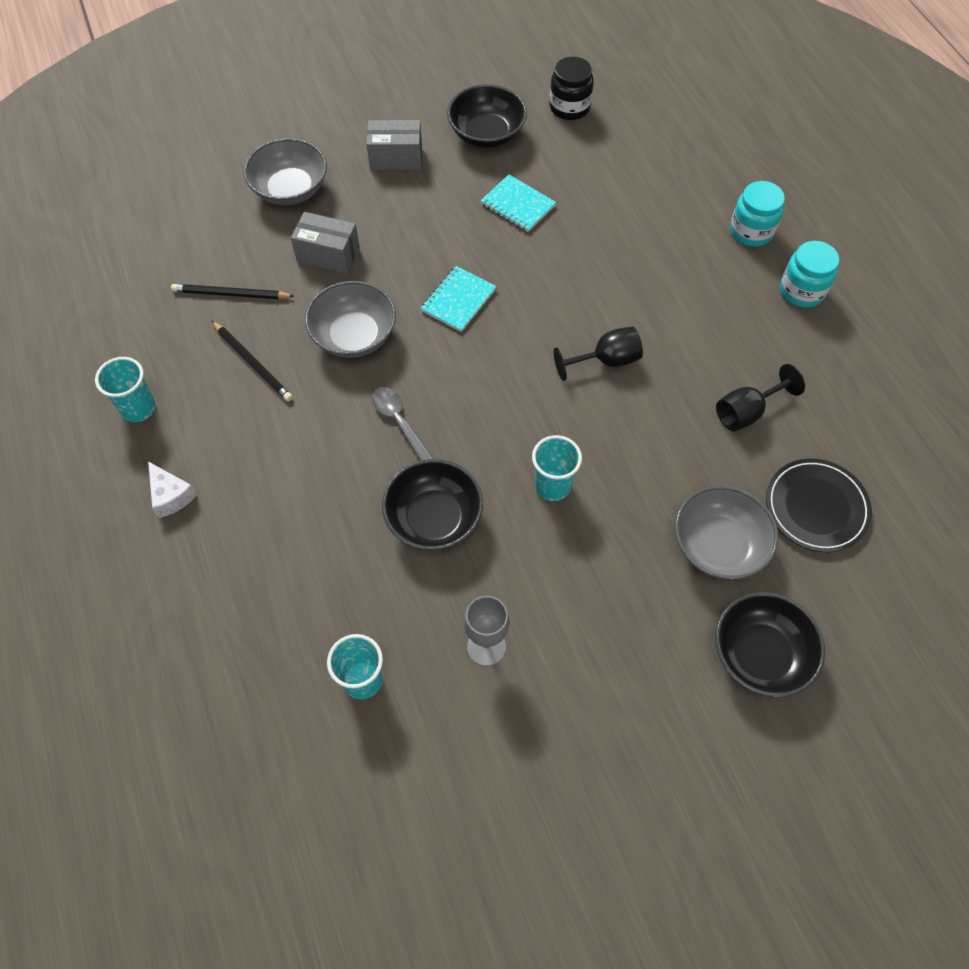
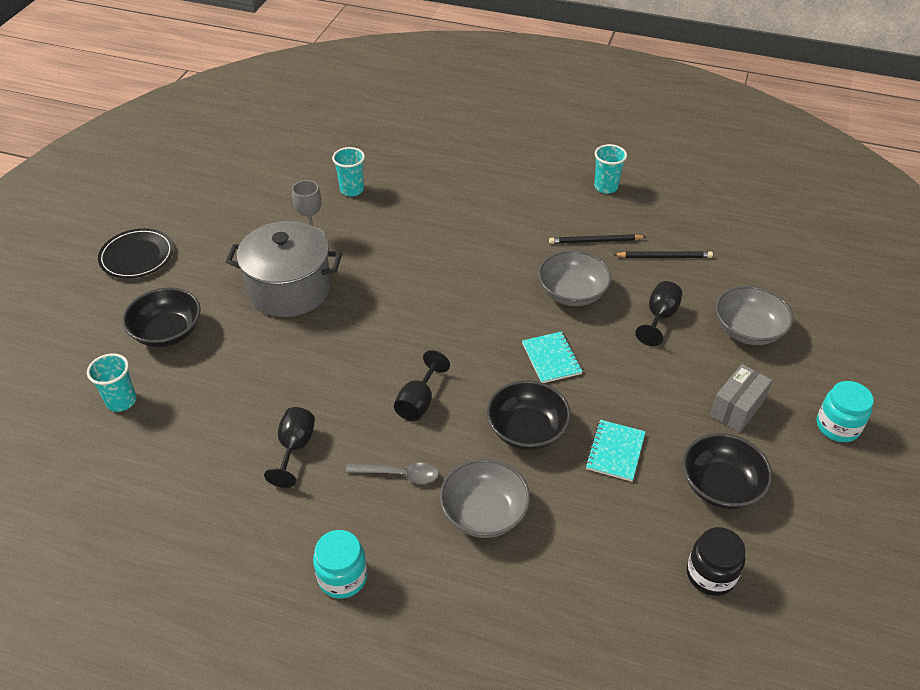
camera: 130 degrees right, 15 degrees down
white cheese [148,462,197,518] -> none
black pencil [171,284,294,299] -> black pencil turned 45 degrees clockwise [613,251,713,258]
grey box [291,212,360,274] -> black goblet [635,281,682,346]
grey spoon [372,387,433,461] -> grey spoon moved to [346,463,439,484]
black bowl [382,459,483,550] -> black bowl moved to [487,380,571,450]
turquoise notebook [481,175,556,232] -> turquoise notebook turned 60 degrees counterclockwise [585,420,646,482]
turquoise cup [532,435,582,501] -> turquoise cup moved to [87,353,136,412]
grey bowl [675,486,778,580] -> grey bowl moved to [440,459,530,538]
turquoise jar [730,181,785,247] -> turquoise jar moved to [817,381,874,442]
black plate [766,459,872,553] -> black plate moved to [98,228,173,279]
none -> grey pot [226,221,342,317]

